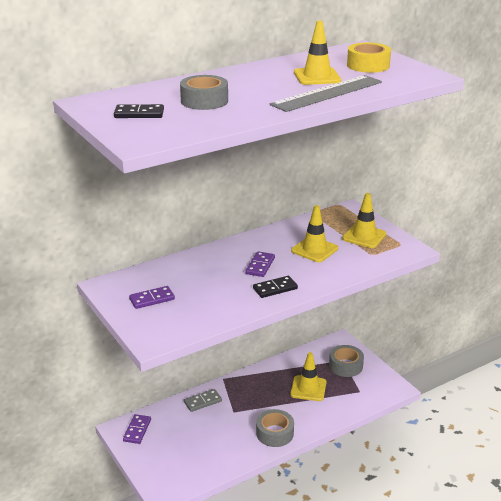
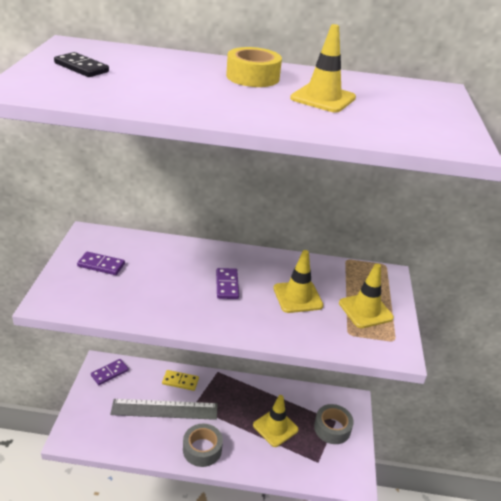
camera: 35 degrees right, 5 degrees up
grey tape [180,75,228,110] -> none
grey domino [184,389,222,412] -> yellow domino [162,370,199,391]
purple domino [245,251,275,277] -> purple domino turned 60 degrees counterclockwise [216,268,239,299]
black domino [253,276,298,298] -> none
grey ruler [270,75,382,112] -> grey ruler moved to [110,399,218,420]
yellow tape [347,42,391,73] -> yellow tape moved to [226,47,282,87]

